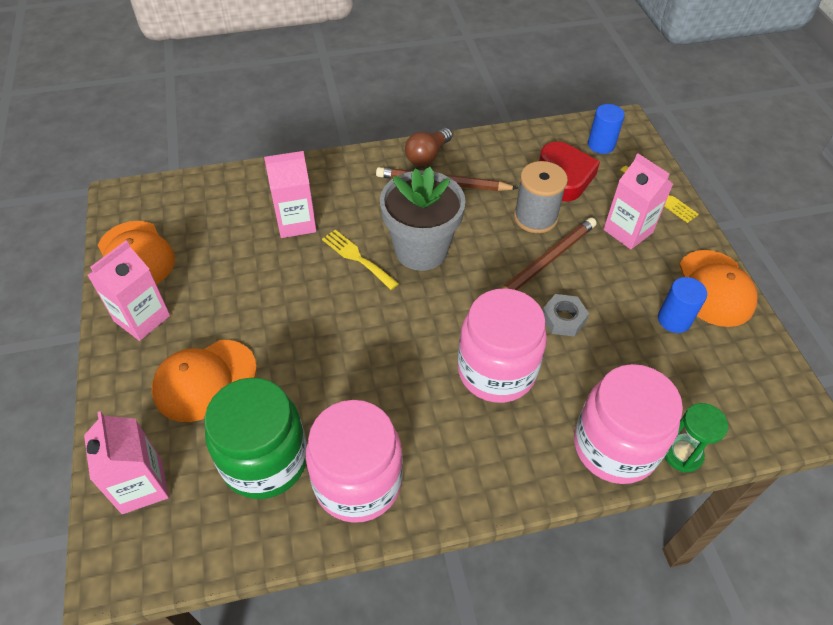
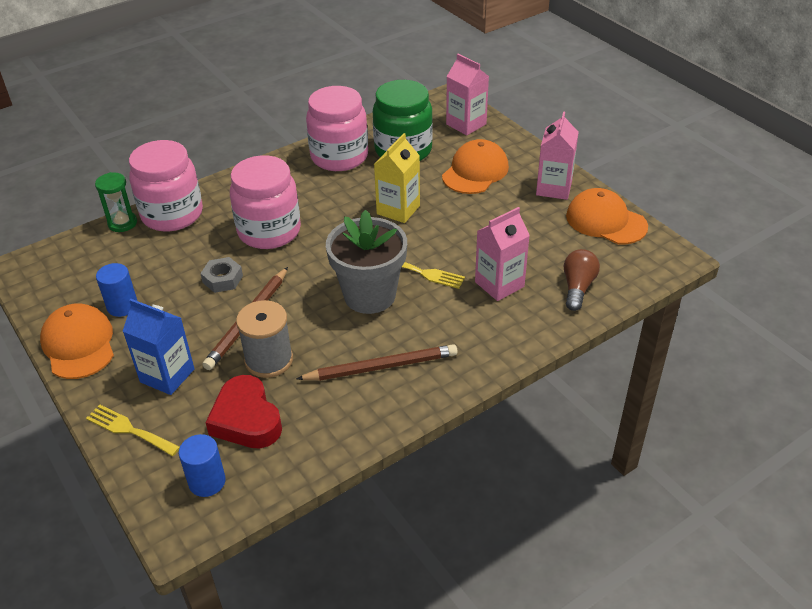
camera: 160 degrees right, 10 degrees down
brown light bulb [405,128,453,166] -> brown light bulb moved to [564,249,600,311]
pink carton [603,154,673,249] -> blue carton [123,299,195,395]
none -> yellow carton [374,133,420,223]

